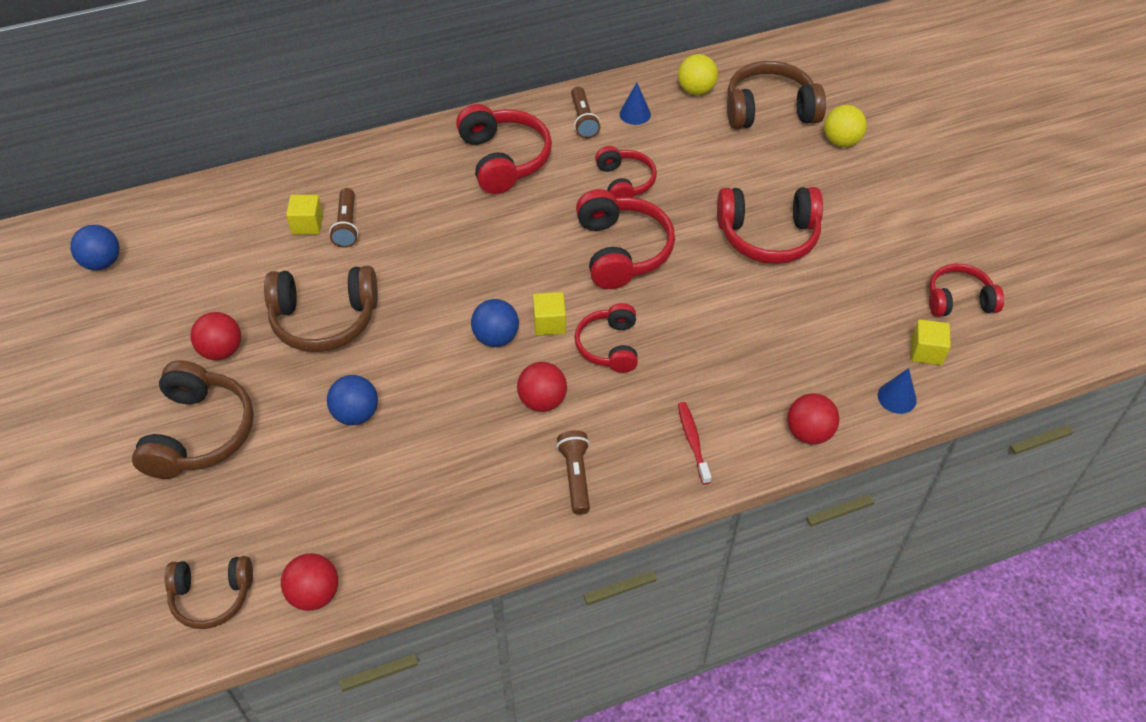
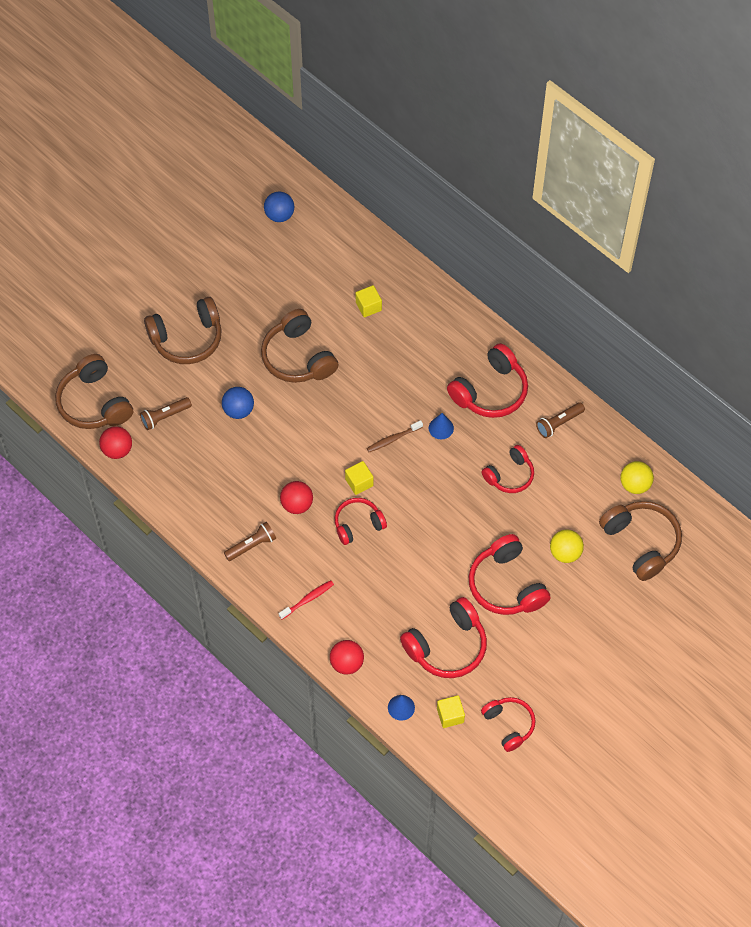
camera: 65 degrees right, 10 degrees up
brown headphones [165,556,253,629] -> brown headphones [55,354,133,429], size x1.57
red ball [190,312,241,360] -> none
brown flashlight [329,188,358,248] -> brown flashlight moved to [140,397,192,430]
blue ball [471,299,519,347] -> none
red headphones [576,189,675,289] -> red headphones moved to [400,597,487,678]
blue cone [619,83,651,125] -> blue cone moved to [429,413,454,439]
yellow ball [824,105,867,147] -> yellow ball moved to [550,530,584,563]
none -> brown toothbrush [367,420,423,452]

